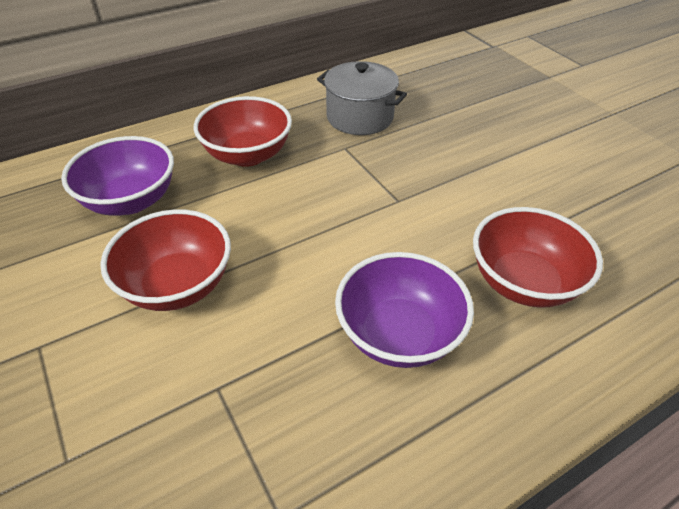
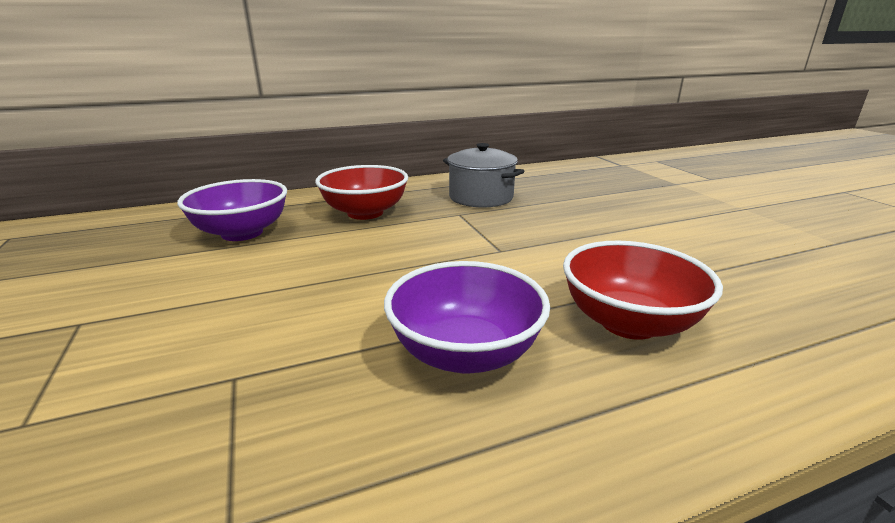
camera: 10 degrees right, 20 degrees down
red bowl [100,209,231,311] -> none

